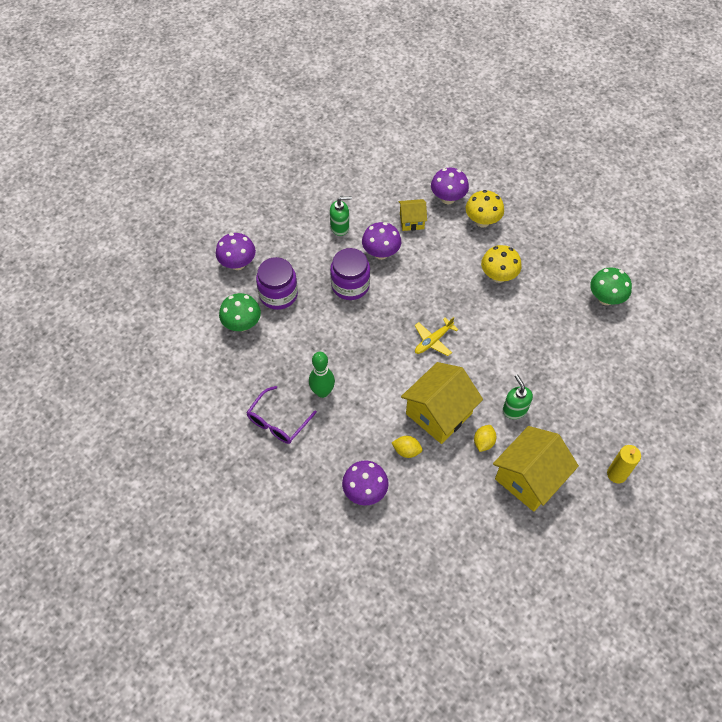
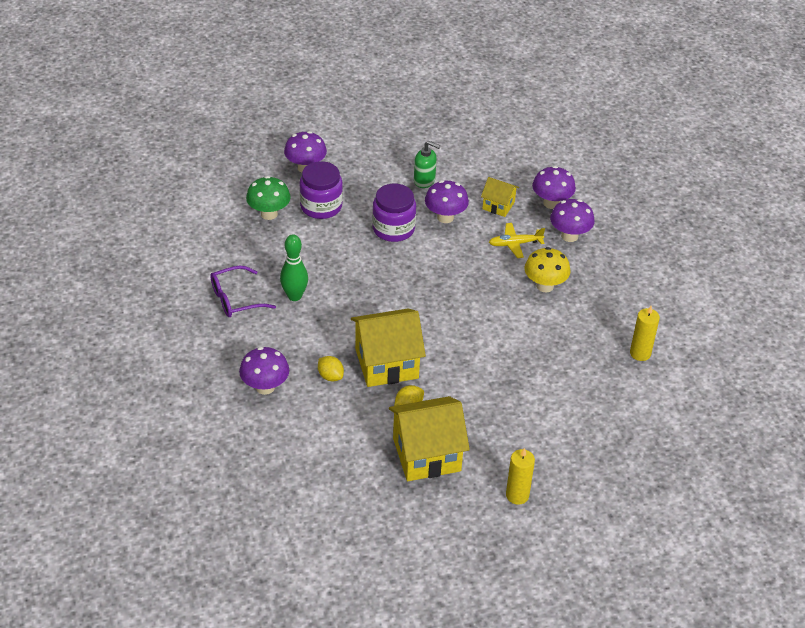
camera: 30 degrees right, 15 degrees down
yellow plane [415,317,459,356] -> yellow plane moved to [489,223,545,258]
yellow mushroom [466,190,504,228] -> purple mushroom [550,199,595,242]
green soap dispenser [503,375,533,419] -> none
green mushroom [590,267,632,305] -> yellow candle [630,306,660,361]

